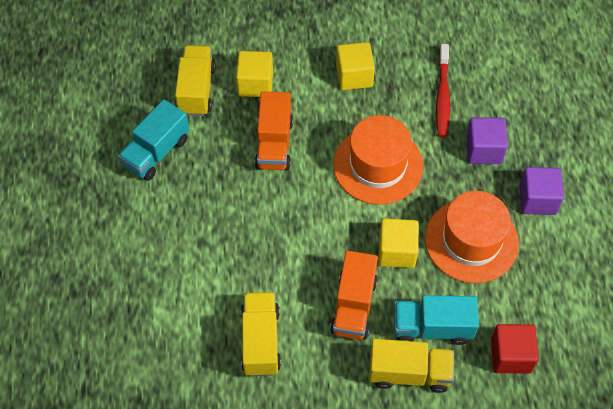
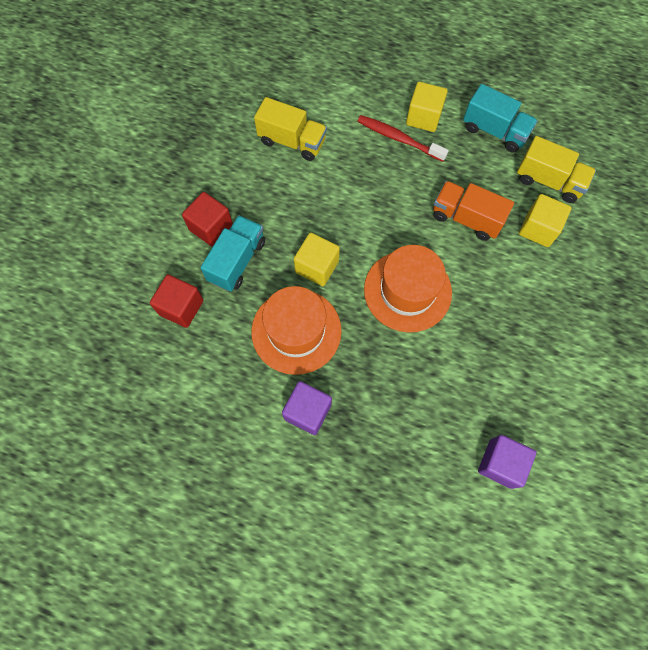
camera: 115 degrees right, 10 degrees up
turquoise truck [118,99,189,181] -> turquoise truck turned 150 degrees clockwise [463,84,538,152]
orange truck [330,251,378,340] -> none
yellow cube [336,42,375,90] -> yellow cube moved to [406,82,448,132]
yellow truck [369,339,454,393] -> red cube [182,192,233,247]
red toothbrush [436,44,450,137] -> red toothbrush moved to [357,115,449,162]
purple cube [466,117,508,164] -> purple cube moved to [478,435,536,489]

